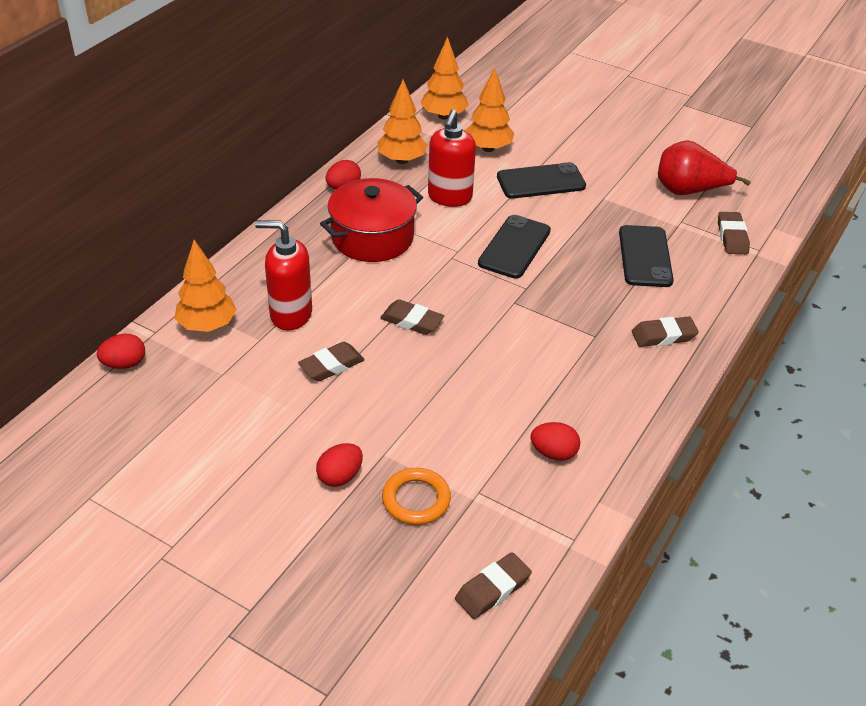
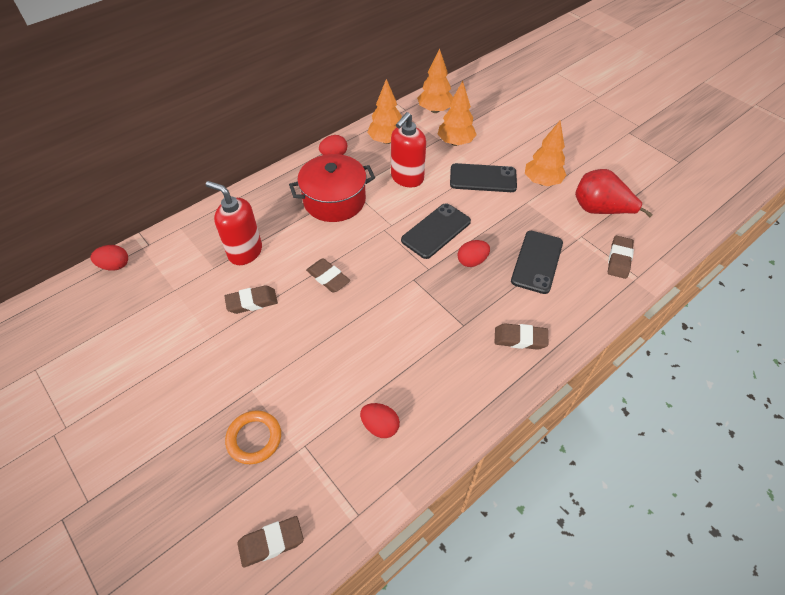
camera: 20 degrees right, 10 degrees up
orange tree [175,240,236,332] -> orange tree moved to [525,121,566,186]
red egg [316,443,363,487] -> red egg moved to [458,240,490,267]

